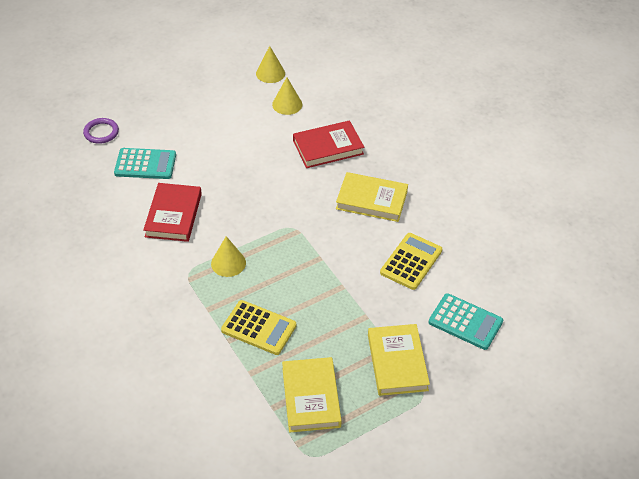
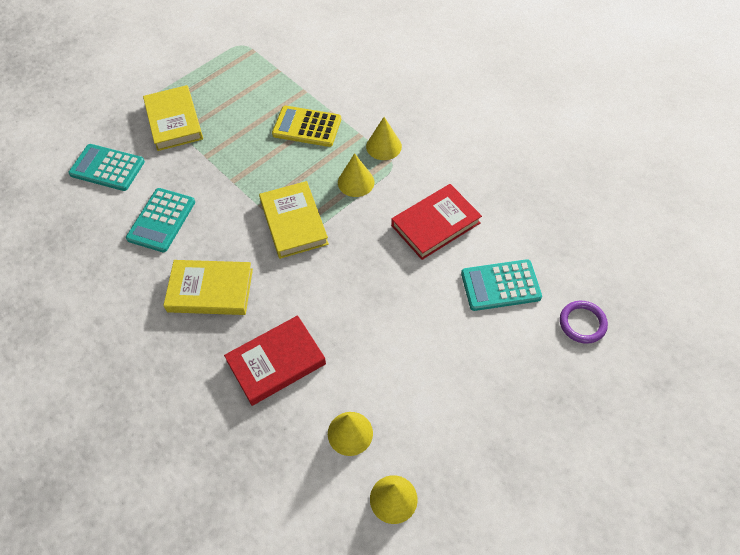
camera: 170 degrees right, 10 degrees up
red book [143,183,202,242] -> red book turned 60 degrees clockwise [391,184,482,260]
yellow book [282,357,342,432] -> yellow book moved to [259,181,329,259]
yellow calculator [380,233,442,290] -> turquoise calculator [126,188,195,252]
none -> yellow cone [366,117,402,160]

